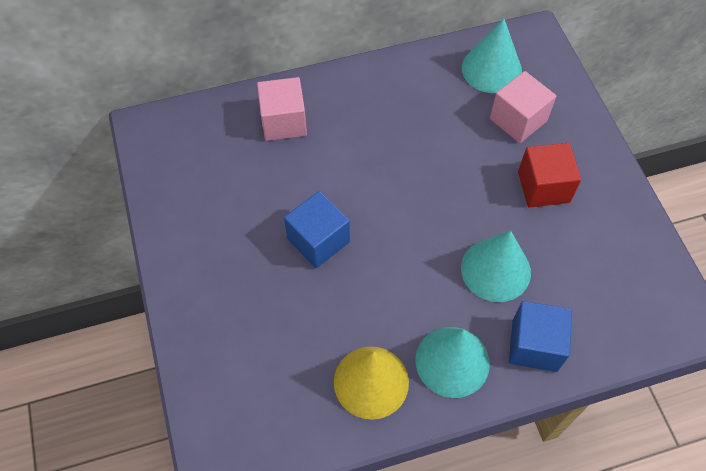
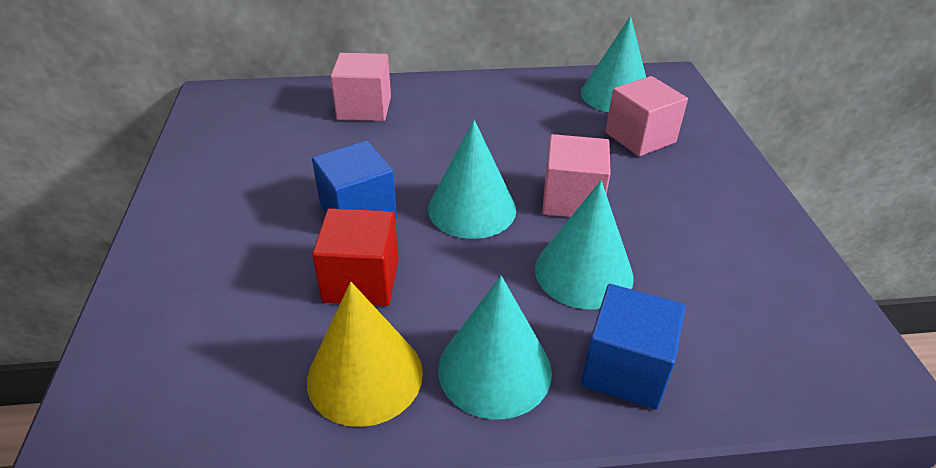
camera: 10 degrees right, 20 degrees down
red cube [518,143,581,208] -> red cube moved to [312,208,399,306]
none -> turquoise cone [428,120,516,239]
none -> pink cube [542,134,611,217]

